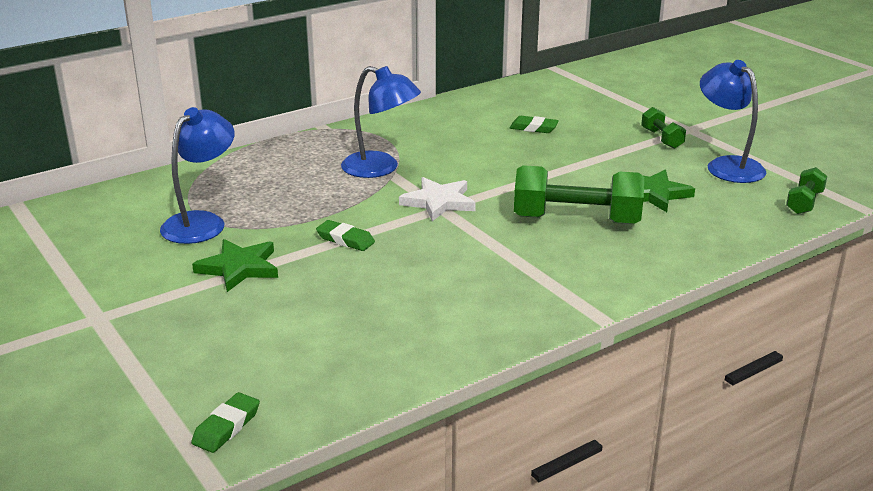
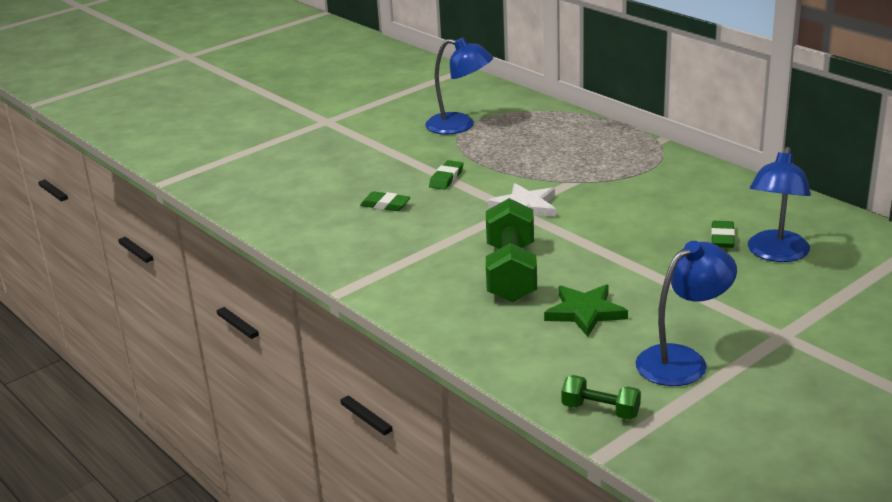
camera: 85 degrees right, 0 degrees up
green eraser [191,392,260,453] -> green eraser moved to [360,191,411,211]
green star [192,239,278,292] -> none
blue lamp [341,66,421,178] -> blue lamp moved to [748,147,811,262]
green dumbbell [641,107,686,149] -> none

